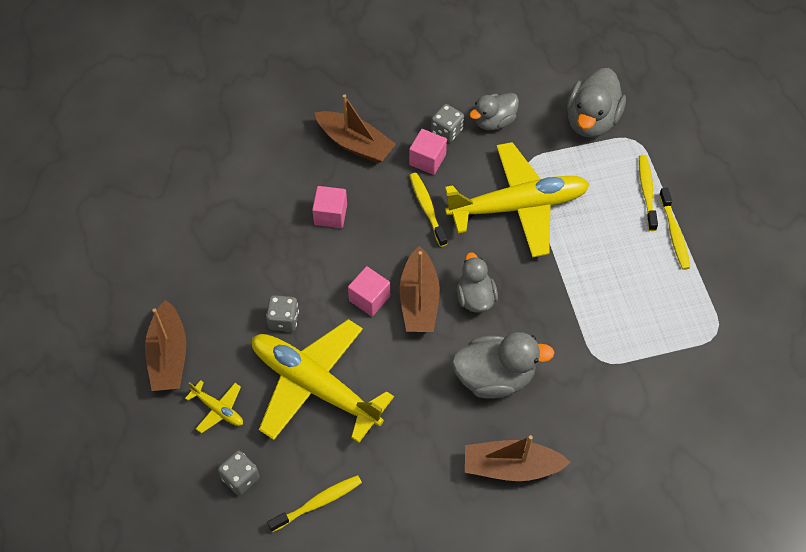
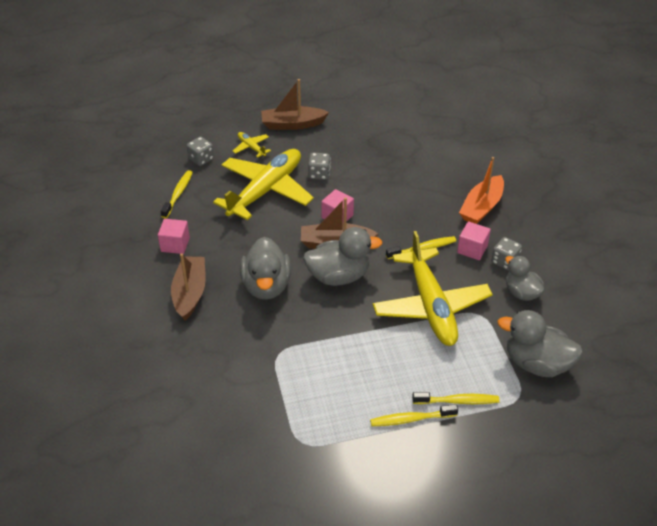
camera: 90 degrees right, 15 degrees down
yellow plane [185,380,243,433] -> yellow plane turned 105 degrees clockwise [233,132,271,158]
yellow toothbrush [267,475,362,532] -> yellow toothbrush turned 135 degrees counterclockwise [161,170,193,219]
pink cube [312,186,347,228] -> pink cube moved to [158,219,190,254]
brown boat [314,94,396,163] -> orange boat [459,157,504,224]
grey duck [457,252,498,313] -> grey duck [303,227,383,286], size x1.53

